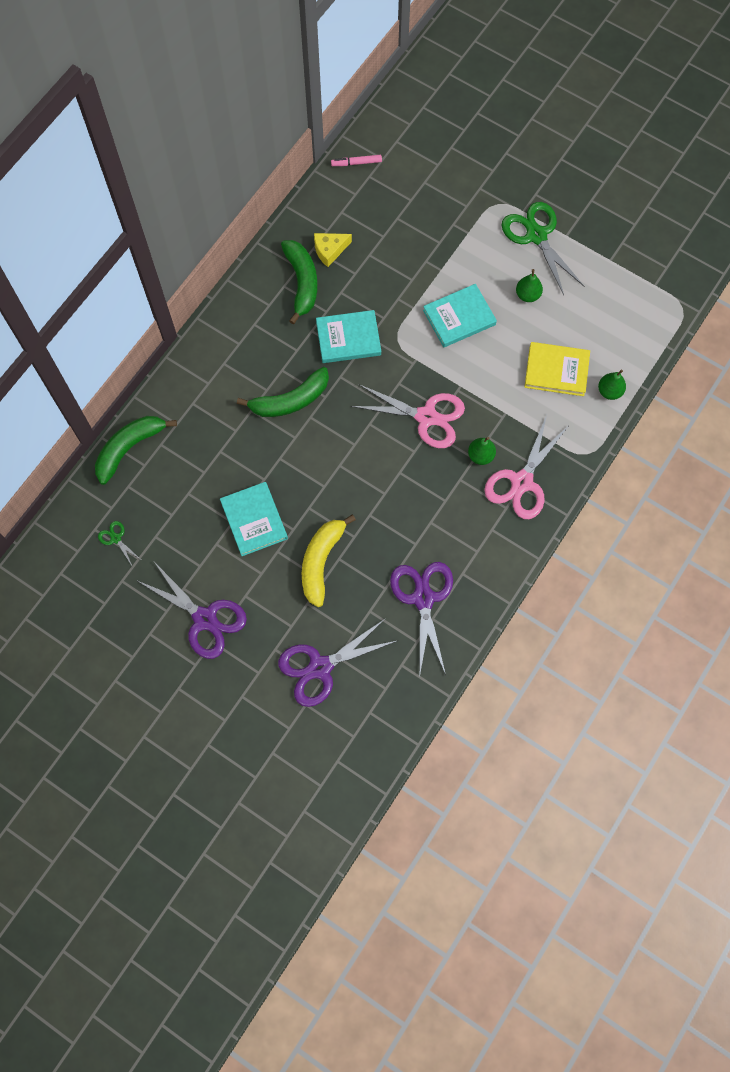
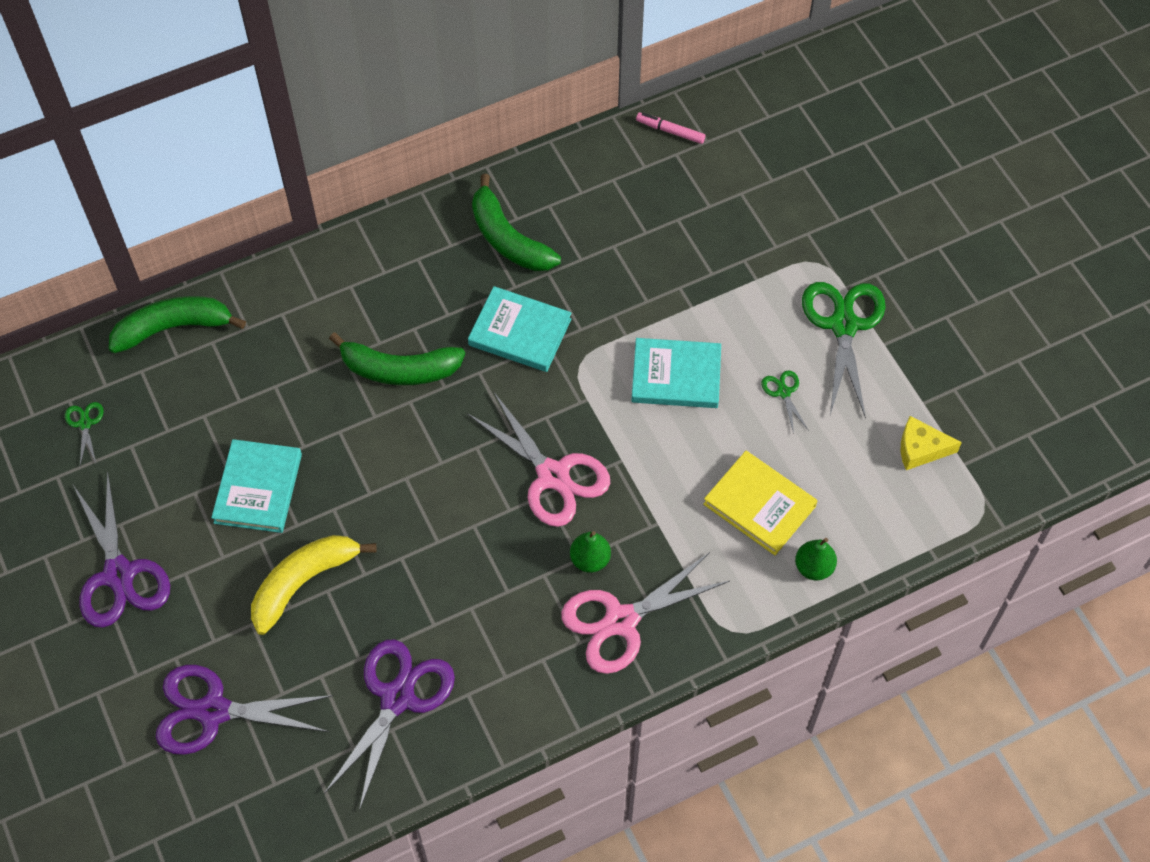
camera: 30 degrees right, 10 degrees down
green banana [281,240,318,324] -> green banana turned 120 degrees clockwise [472,174,561,271]
yellow cheese [314,233,352,267] -> yellow cheese moved to [901,416,962,470]
green pear [516,269,543,302] -> green scissors [762,370,809,434]

